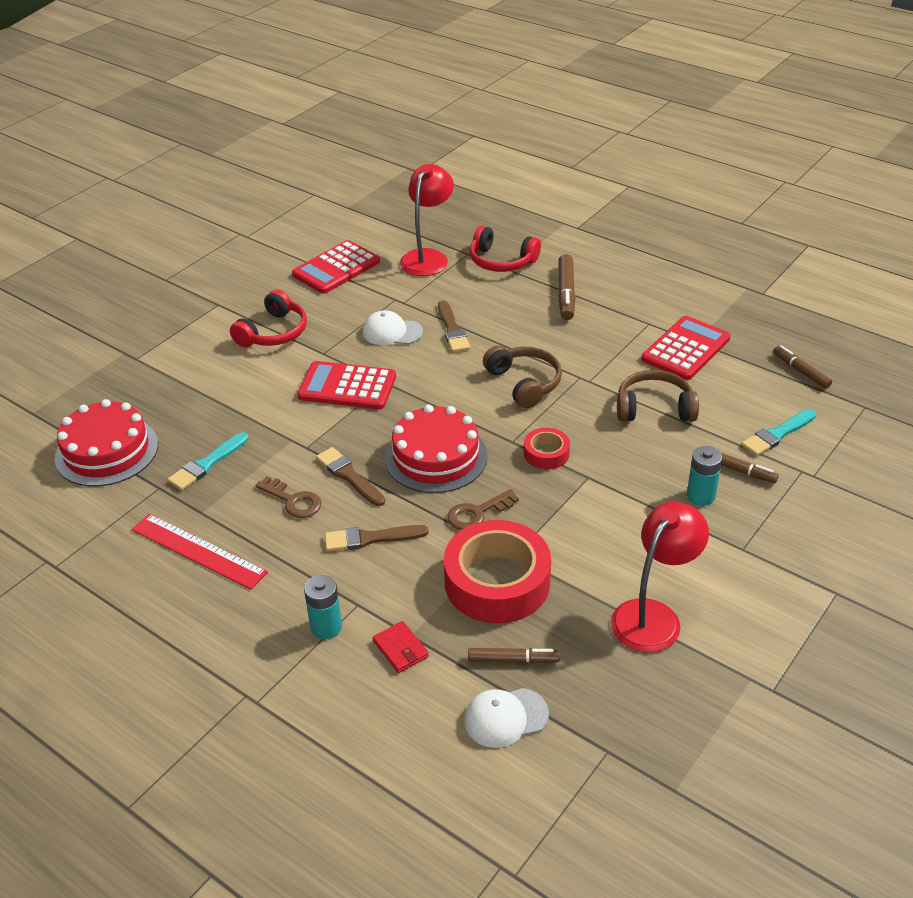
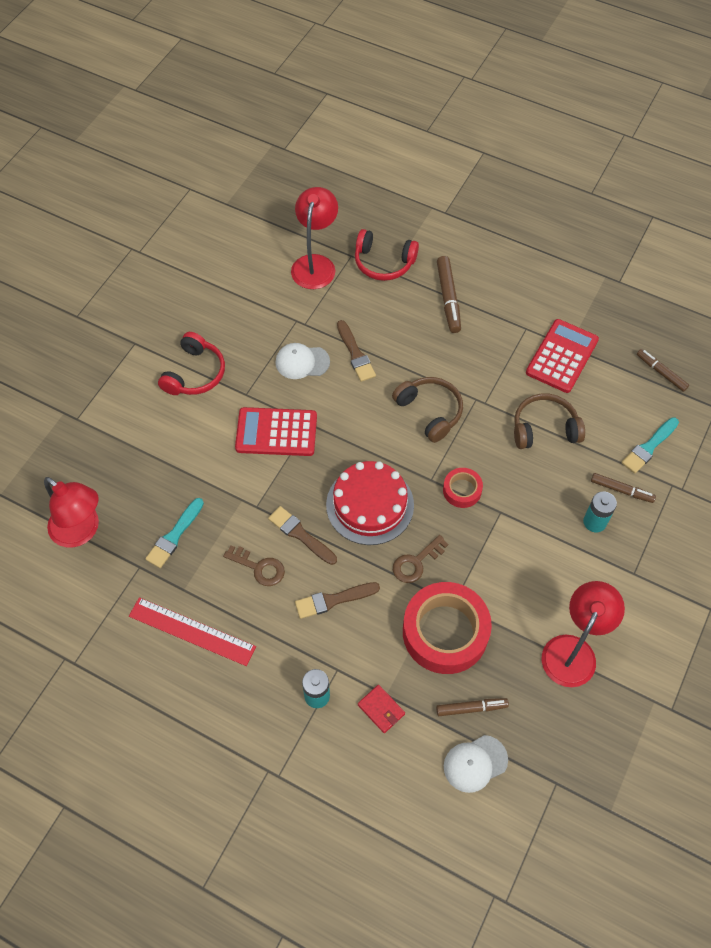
camera: 10 degrees left, 20 degrees up
red cake [55,399,158,487] -> red lamp [44,477,99,547]
red calculator [292,240,380,294] -> none

